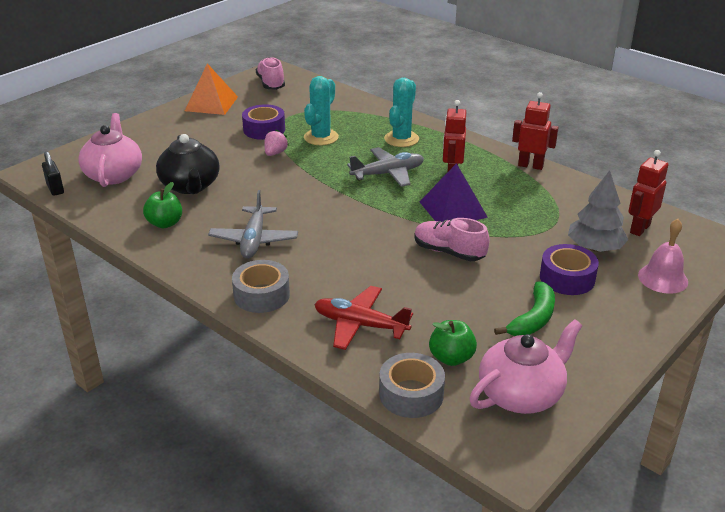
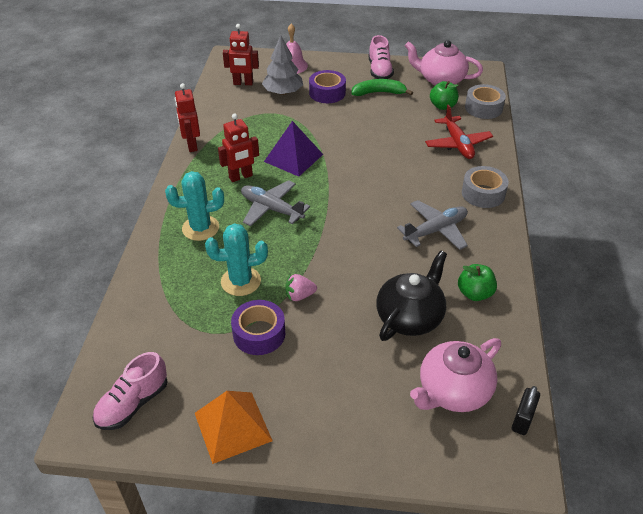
camera: 125 degrees left, 10 degrees up
pink shoe [414,218,490,261] -> pink shoe moved to [369,35,394,79]

